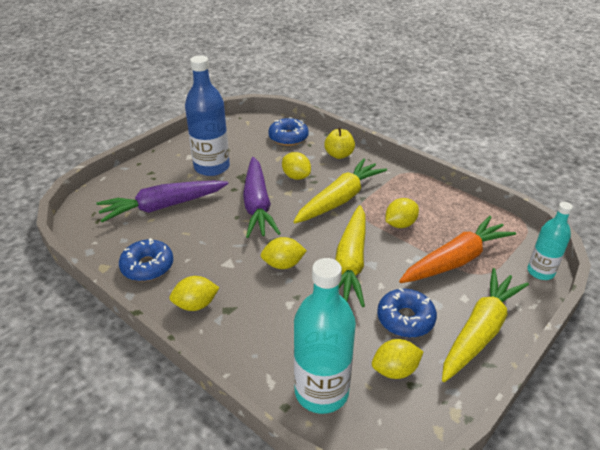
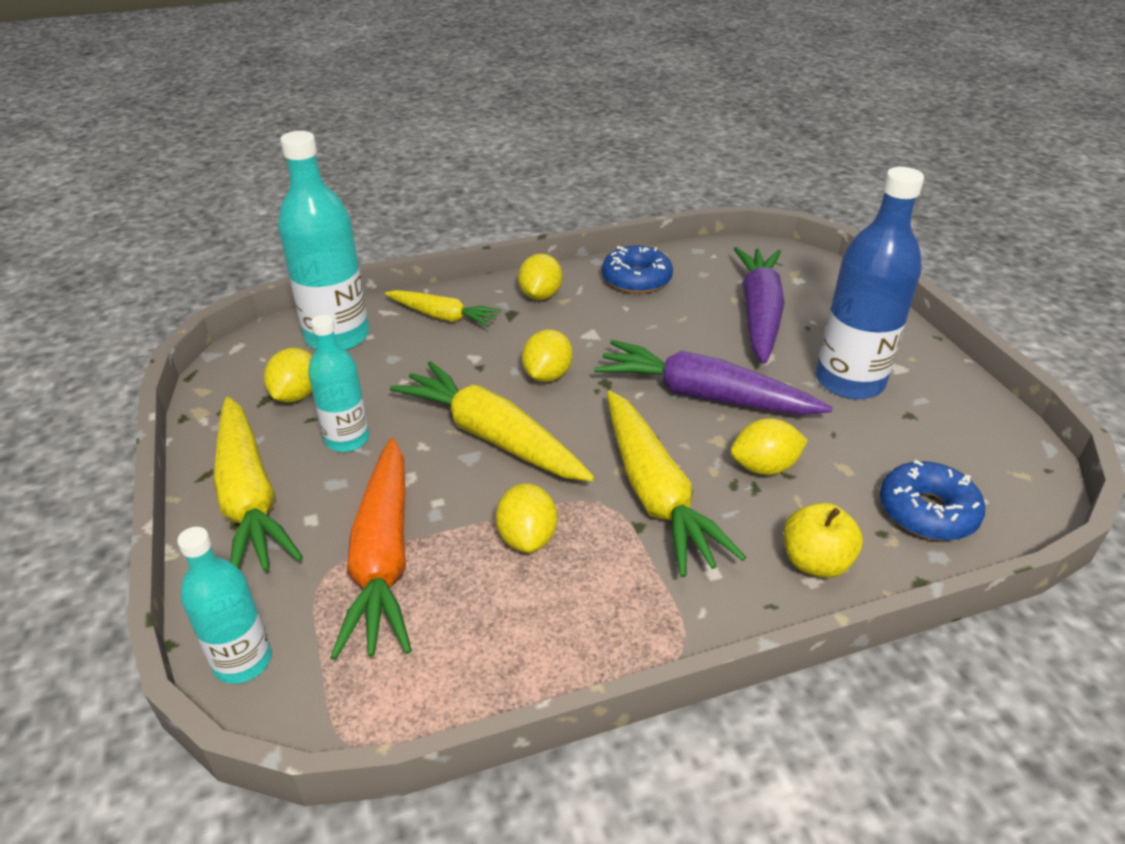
camera: 120 degrees right, 0 degrees up
blue donut [377,288,437,338] -> turquoise bottle [308,315,369,452]
none -> yellow carrot [385,290,501,327]

